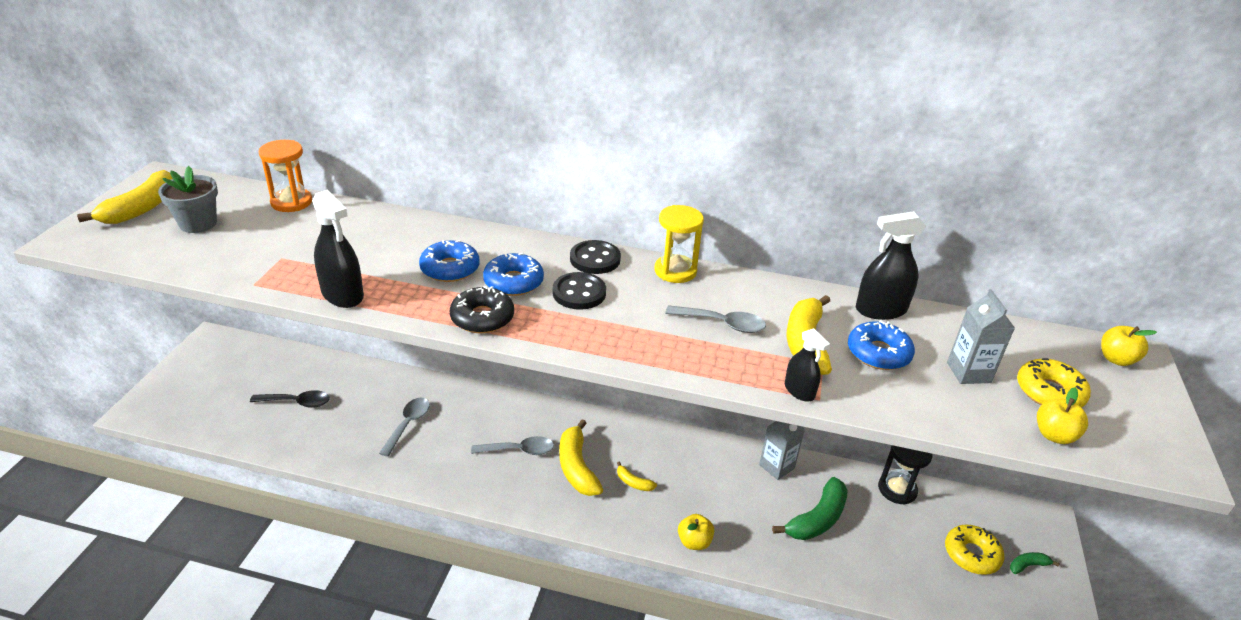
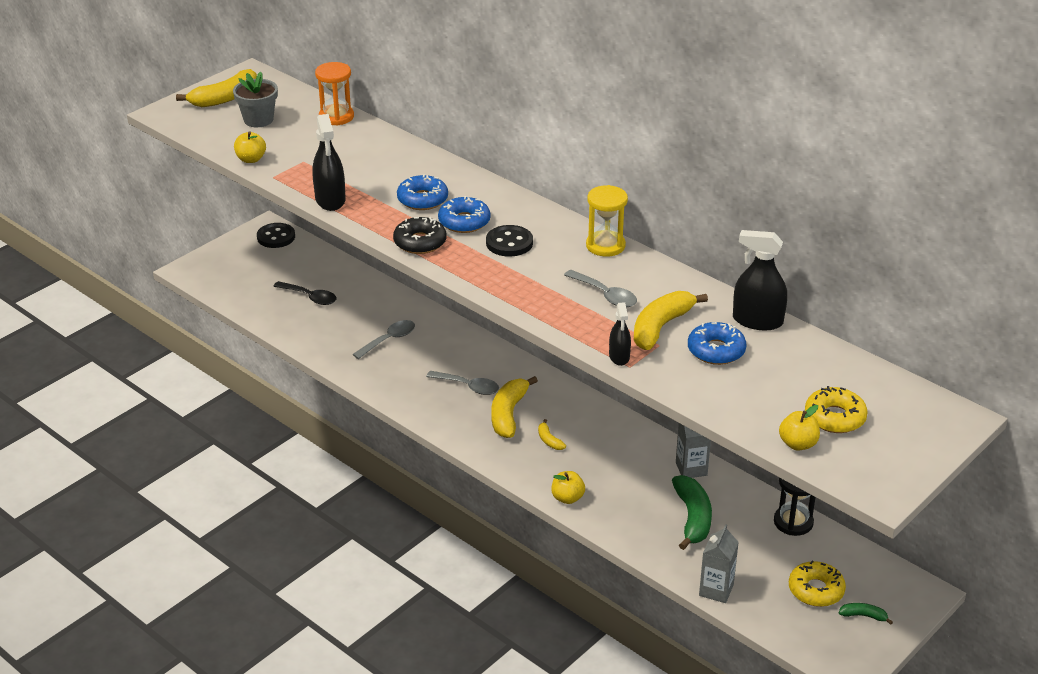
camera: 30 degrees right, 0 degrees up
black button [570,240,621,274] -> black button moved to [257,223,295,248]
green banana [772,477,848,540] -> green banana turned 75 degrees counterclockwise [672,475,712,550]
grey carton [947,289,1015,384] -> grey carton moved to [699,524,739,603]
yellow apple [1101,326,1157,366] -> yellow apple moved to [234,131,266,163]

